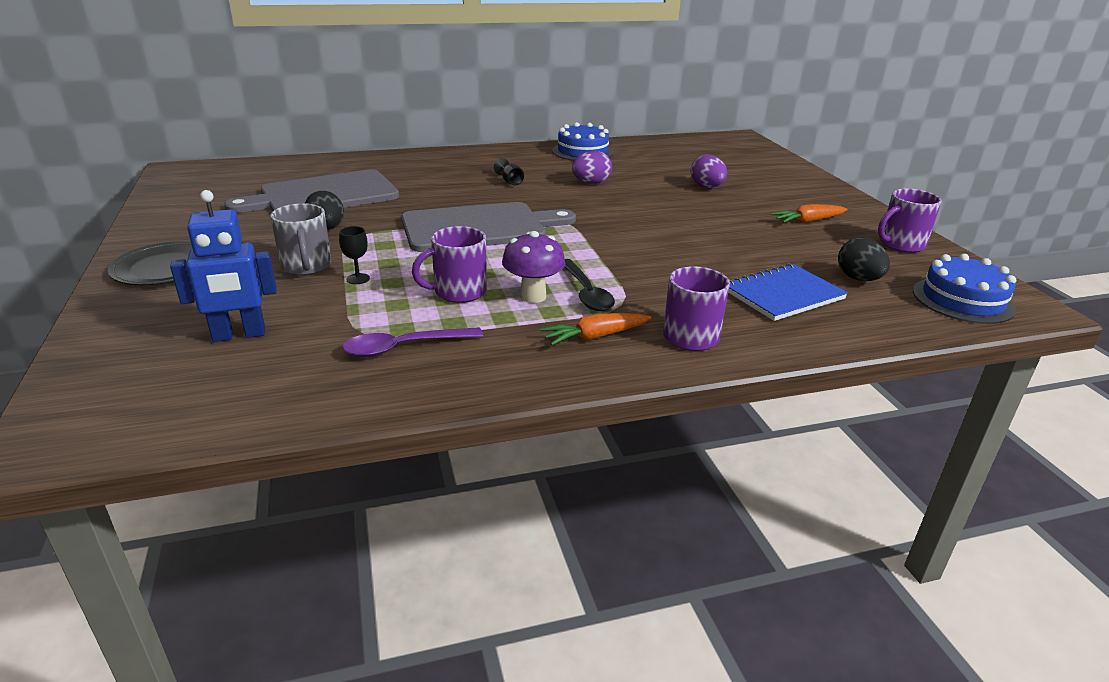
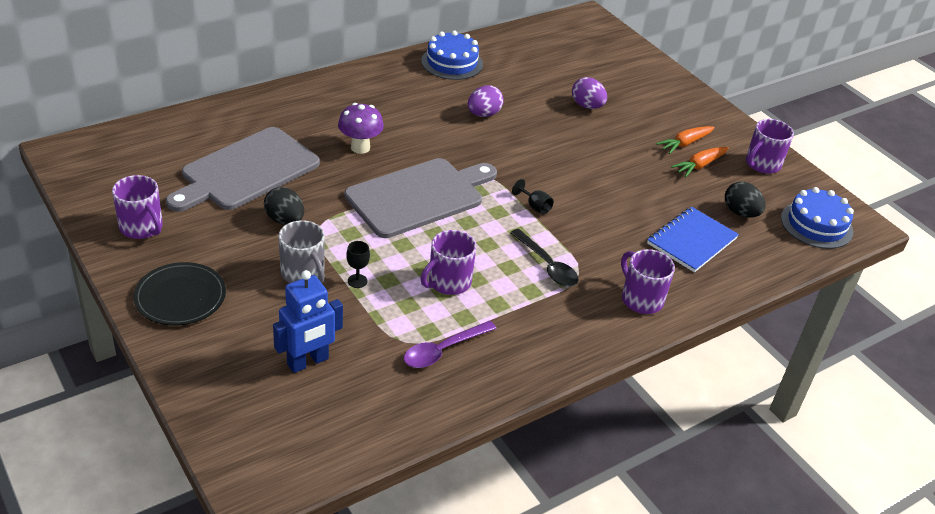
camera: 20 degrees left, 10 degrees up
black goblet [494,158,524,185] -> black goblet moved to [512,179,554,215]
purple mushroom [502,231,565,303] -> purple mushroom moved to [338,103,384,154]
orange carrot [540,313,652,345] -> orange carrot moved to [671,147,729,177]
none -> purple mug [112,175,163,239]

